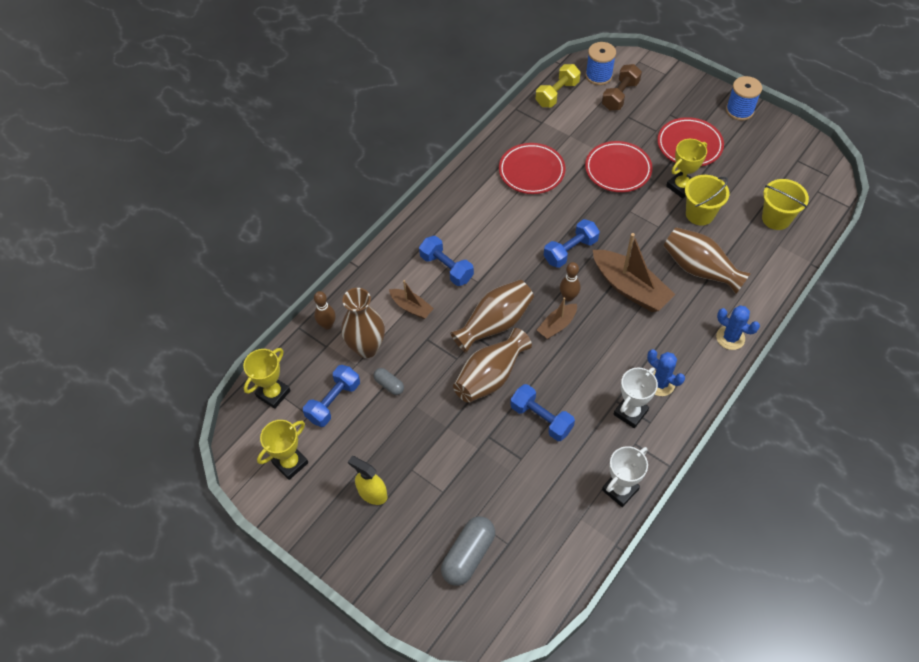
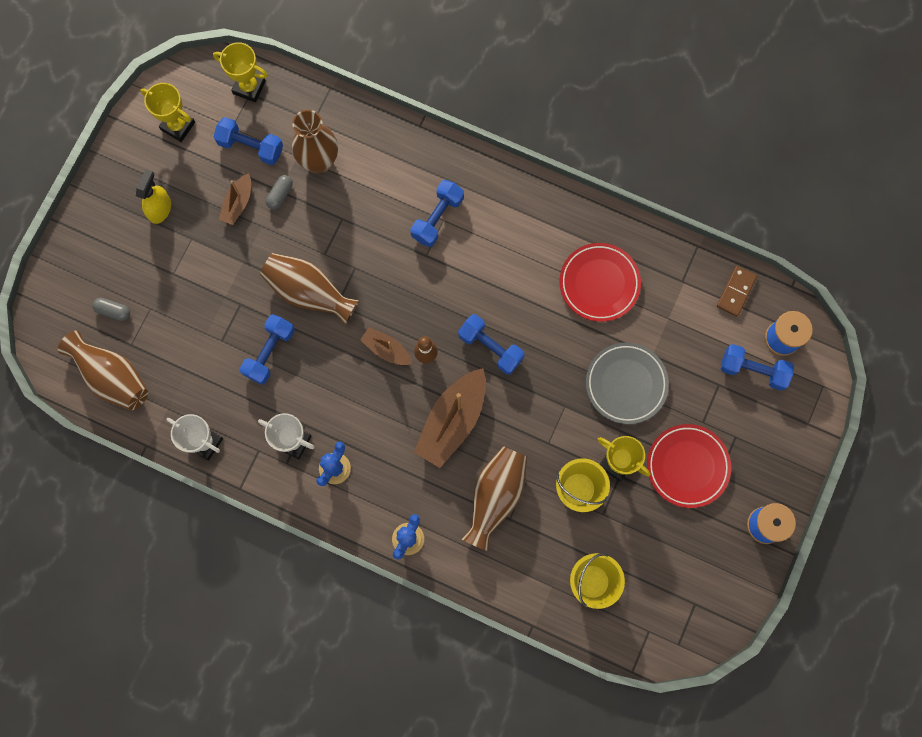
camera: 75 degrees right, 20 degrees up
brown bowling pin [314,291,336,329] -> none
brown boat [389,280,434,319] -> brown boat moved to [219,173,251,225]
grey capsule [441,516,495,586] -> grey capsule [92,298,130,321], size x0.54
brown vase [450,280,534,353] -> brown vase moved to [58,331,148,410]
yellow dumbbell [536,64,581,107] -> brown domino [717,266,757,317]
red plate [585,141,653,192] -> grey plate [586,343,669,424]
brown dumbbell [602,64,642,110] -> blue dumbbell [721,344,794,391]

